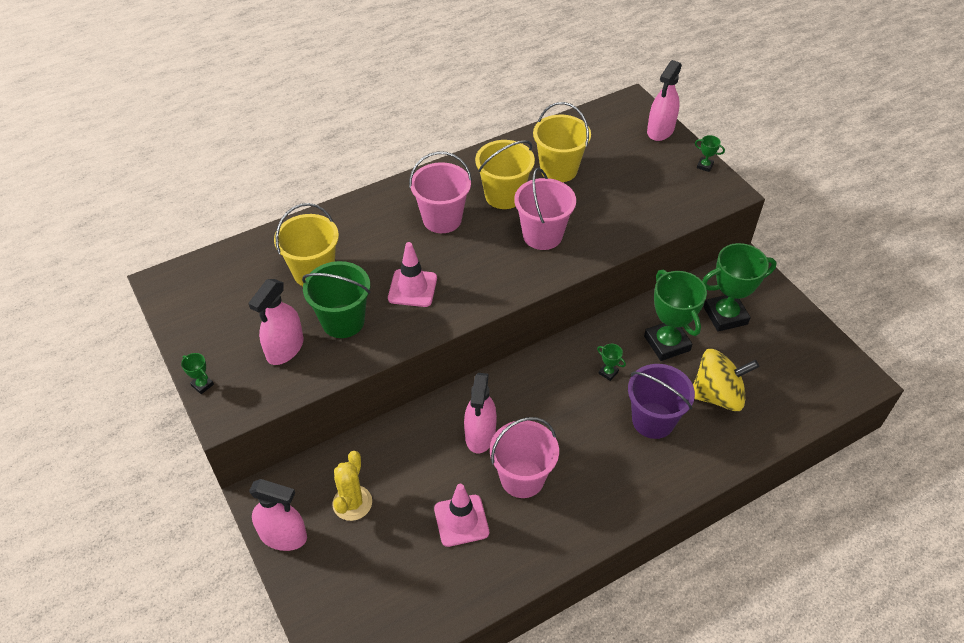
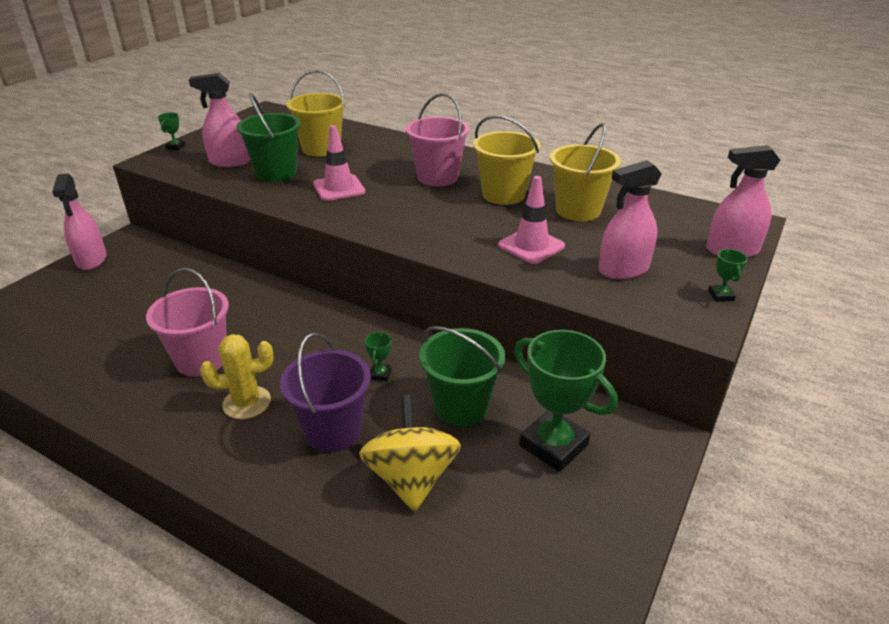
camera: 60 degrees right, 15 degrees down
yellow cactus [332,451,372,521] -> yellow cactus moved to [200,334,274,419]
pink traffic cone [434,484,489,547] -> pink traffic cone moved to [498,176,565,264]
pink spray bottle [464,373,497,453] -> pink spray bottle moved to [599,160,662,279]
pink bucket [514,168,576,250] -> none
green trophy [644,270,707,361] -> green bucket [419,326,505,426]
yellow spinning top [693,349,759,411] -> yellow spinning top turned 150 degrees counterclockwise [359,395,461,512]

